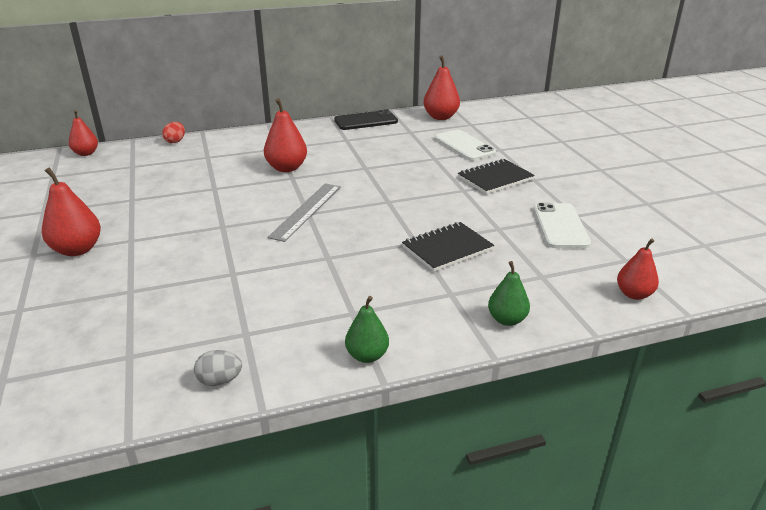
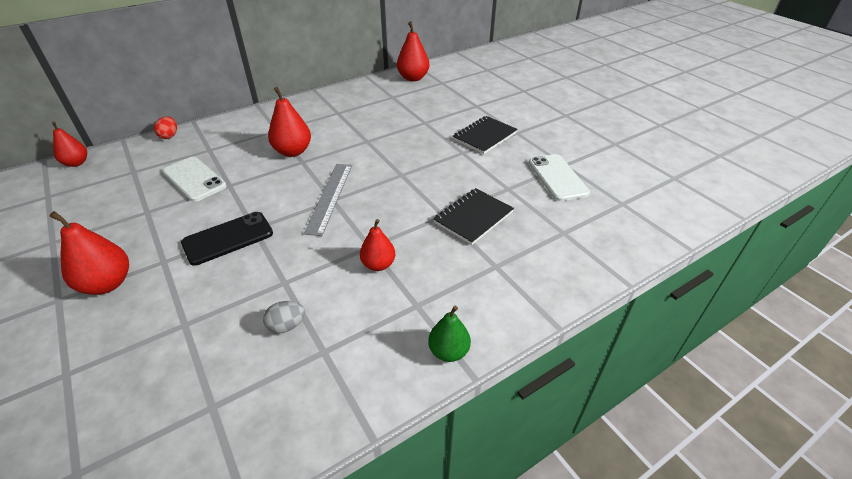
camera: 15 degrees left, 10 degrees up
grey egg [194,350,242,386] -> grey egg moved to [263,301,305,334]
black phone [334,109,398,130] -> black phone moved to [181,212,273,266]
white phone [435,130,496,161] -> white phone moved to [163,157,227,202]
green pear [488,261,530,326] -> none
red pear [617,238,659,300] -> red pear moved to [360,219,396,271]

